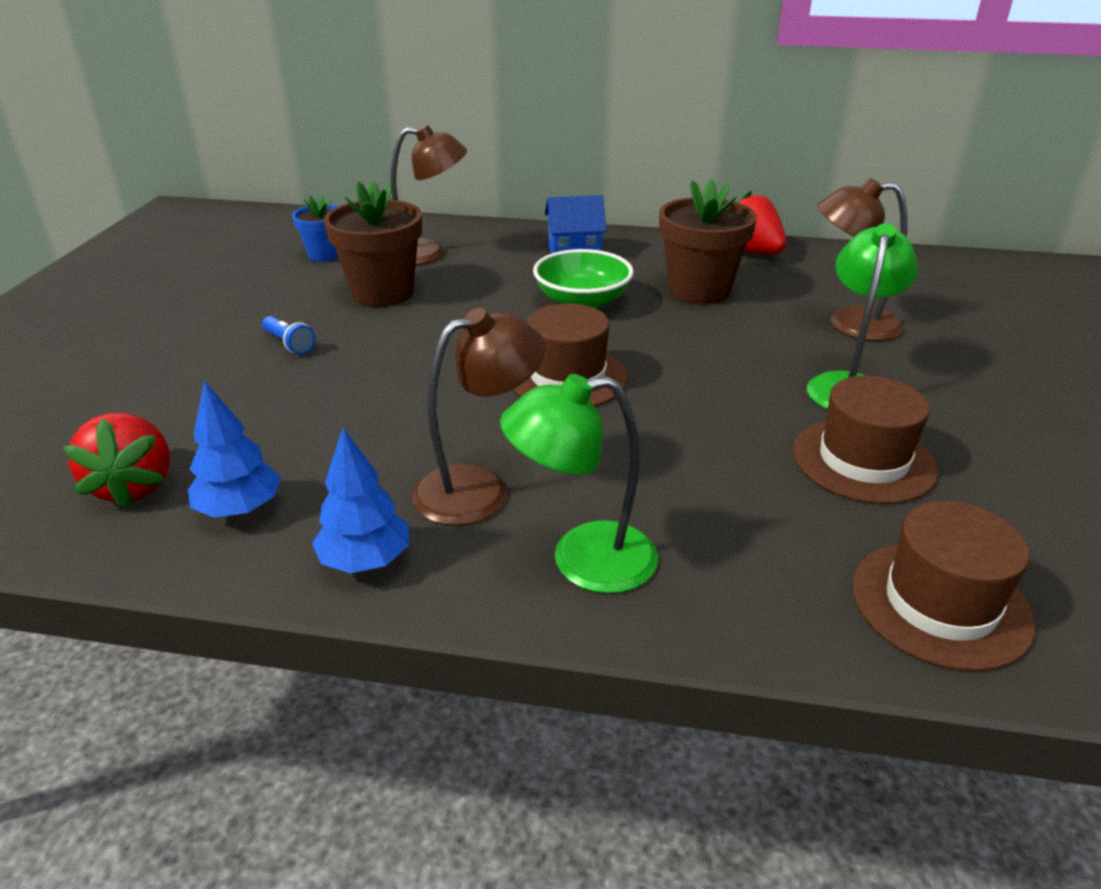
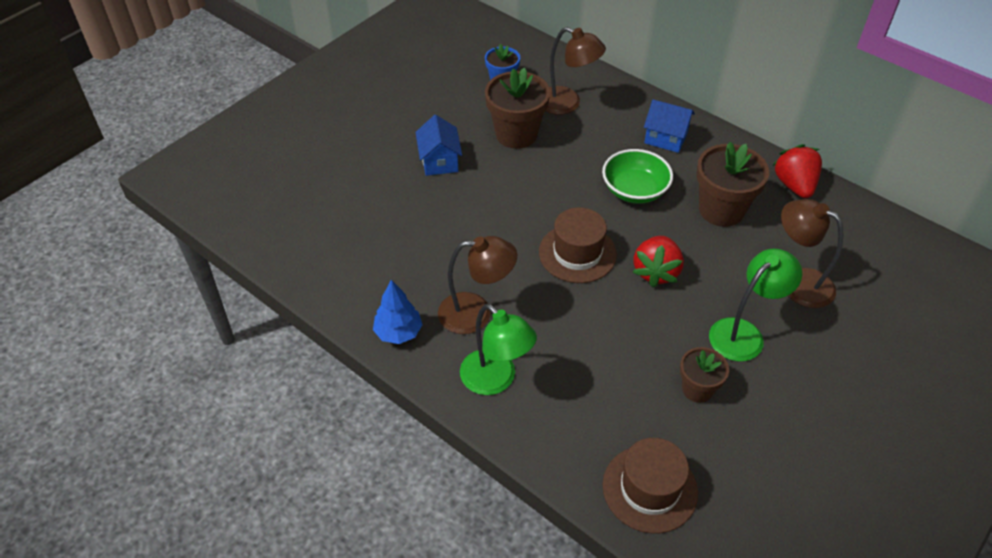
camera: 30 degrees right, 15 degrees up
red strawberry [62,413,170,509] -> red strawberry moved to [633,236,684,288]
blue tree [188,380,281,518] -> none
blue flashlight [262,316,315,354] -> blue house [415,115,462,176]
green lamp [500,374,658,593] -> green lamp turned 150 degrees counterclockwise [460,304,537,395]
brown hat [792,376,938,504] -> brown flower pot [680,347,729,403]

